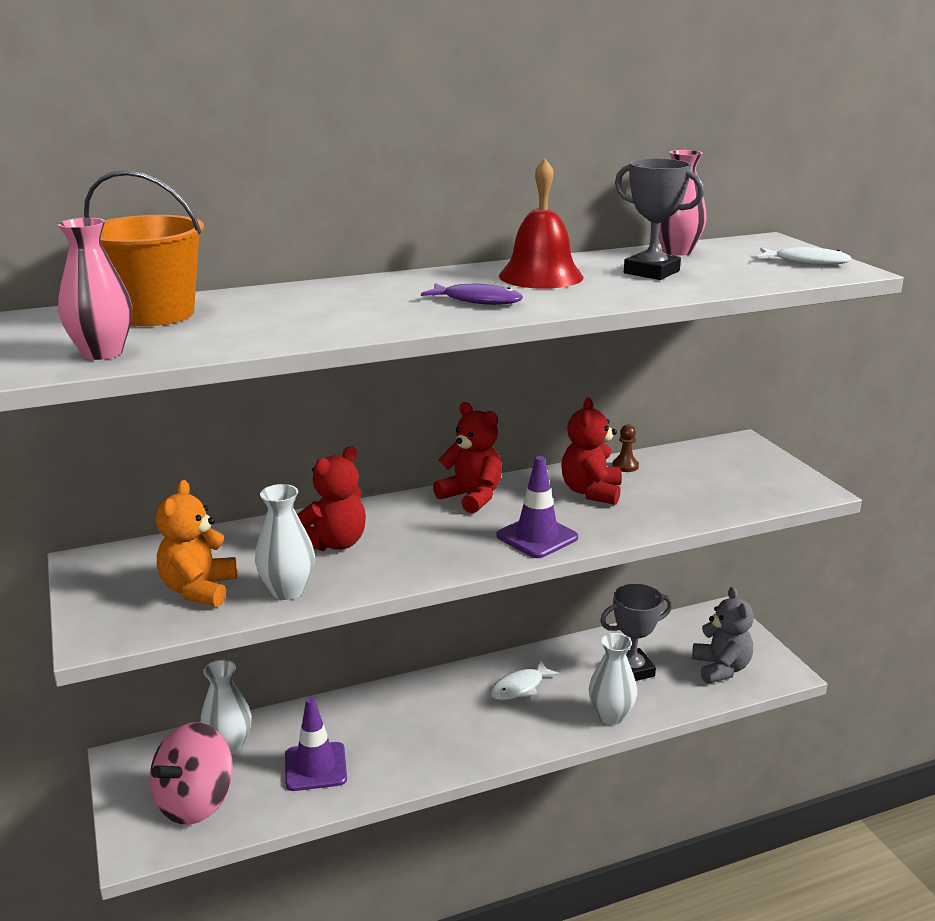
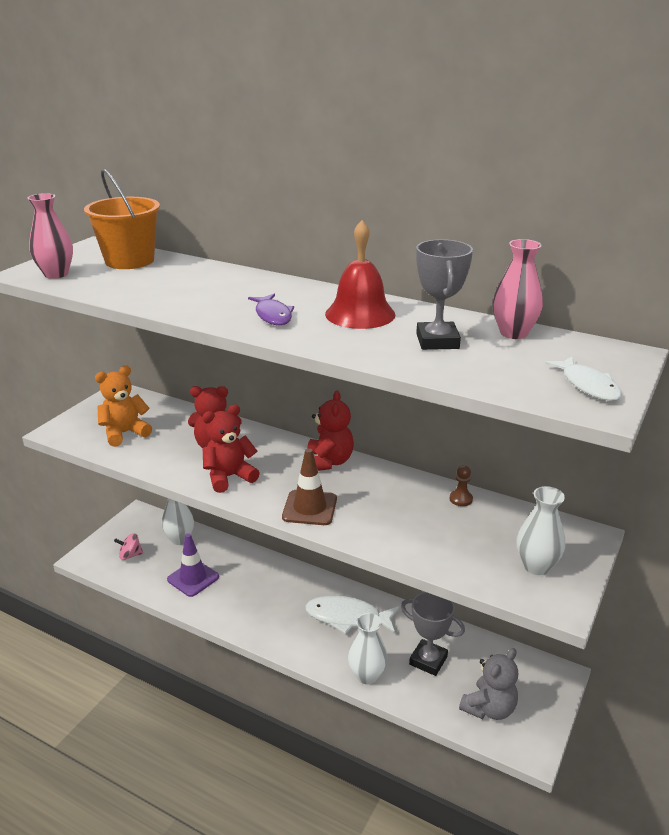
camera: 50 degrees right, 5 degrees up
pink spinning top [150,722,233,825] -> pink spinning top [114,533,143,560], size x0.49
white vase [255,484,315,600] -> white vase moved to [517,486,565,575]
white fish [490,660,560,700] -> white fish [305,595,399,634], size x1.54
purple traffic cone [496,456,578,558] -> brown traffic cone [282,448,337,525]
red teddy bear [561,398,622,505] -> red teddy bear moved to [202,404,260,493]

